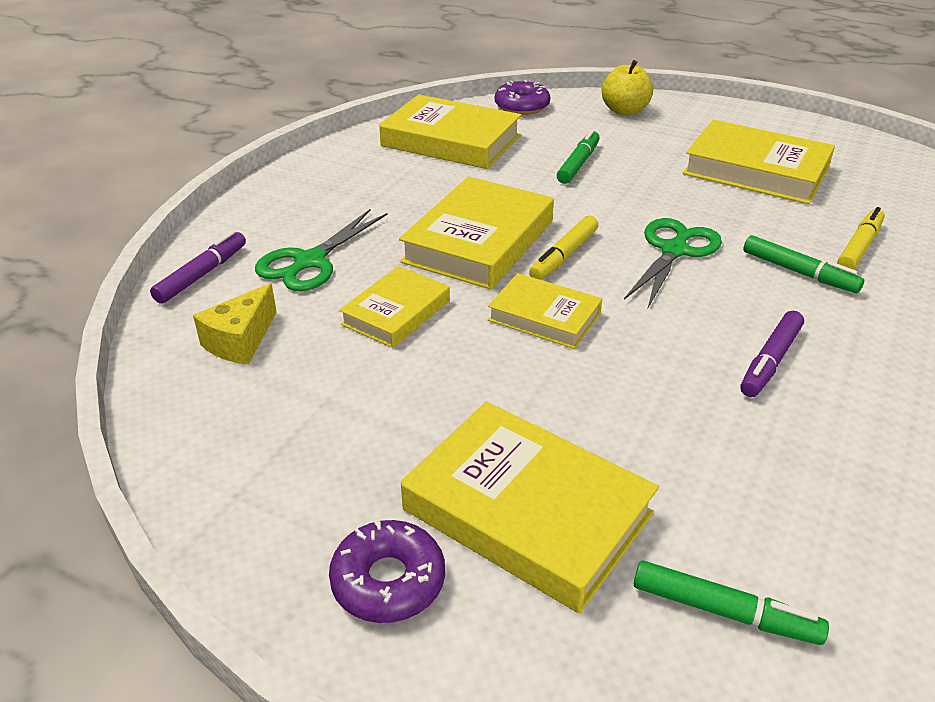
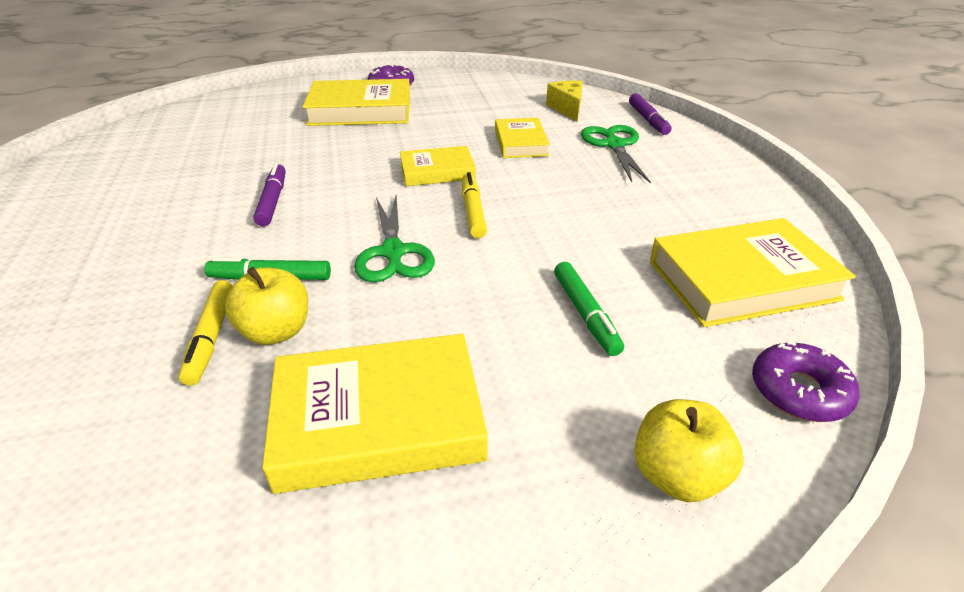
camera: 140 degrees right, 0 degrees up
yellow book [399,177,554,290] -> none
green marker [634,560,829,645] -> none
none -> yellow apple [225,267,308,345]

